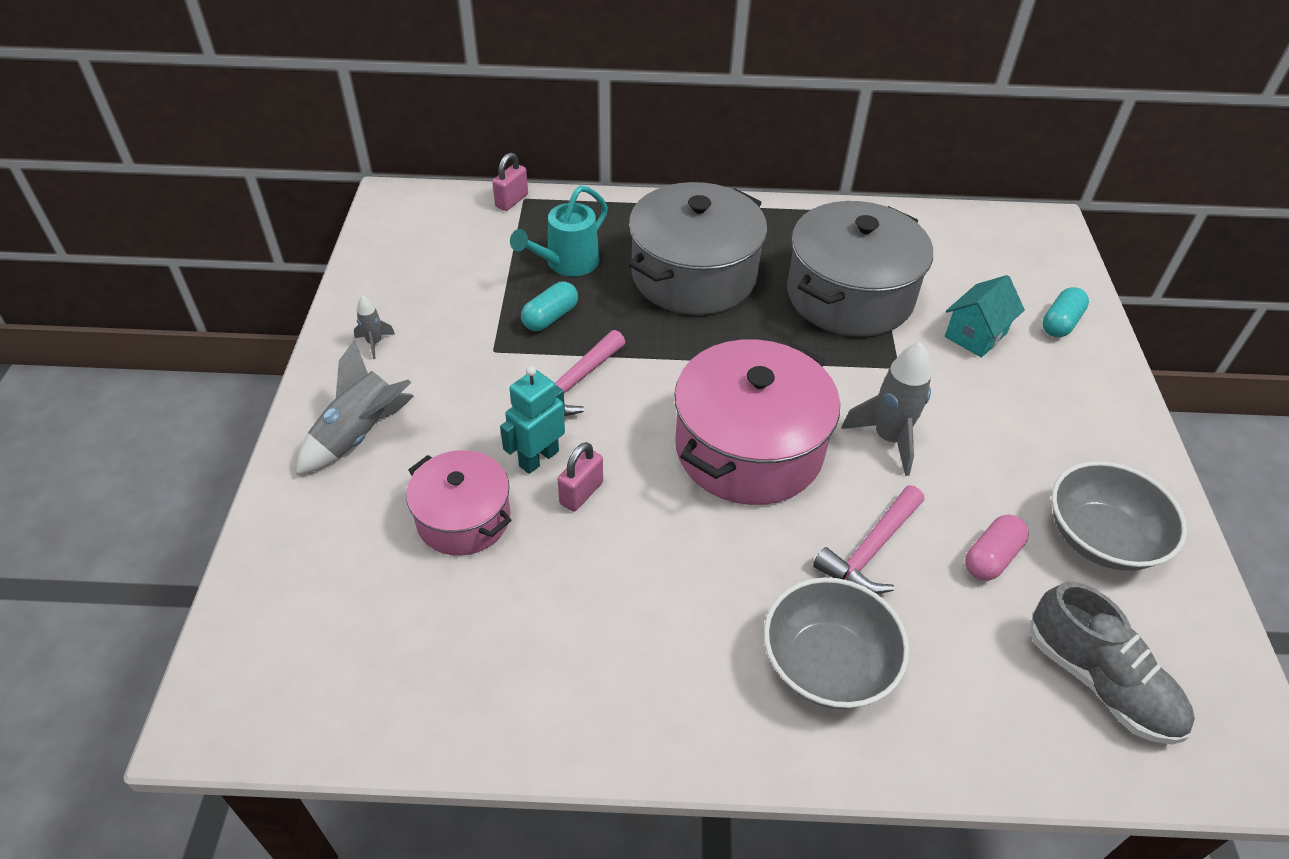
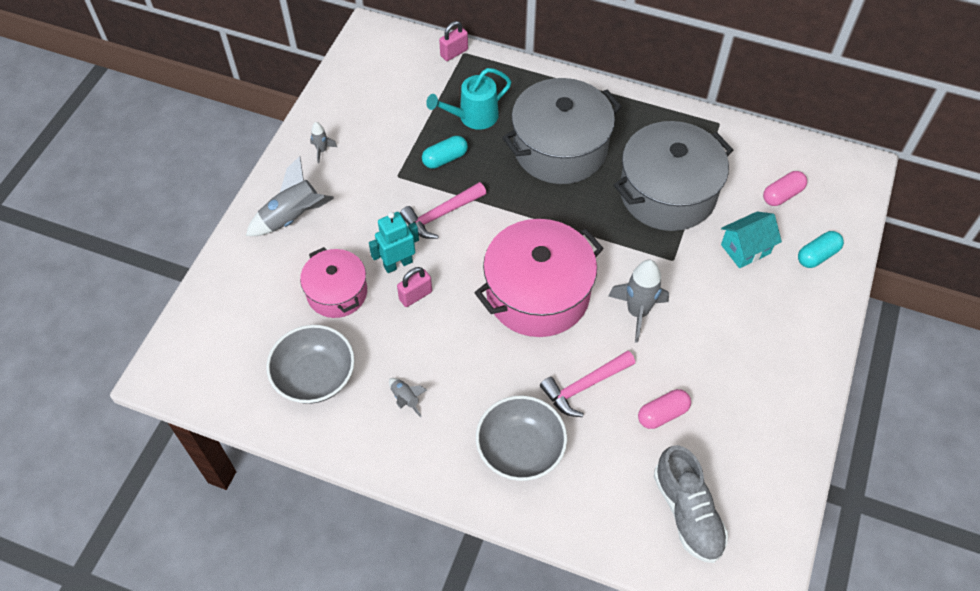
camera: 20 degrees right, 10 degrees up
grey bowl [1052,461,1187,571] -> grey bowl moved to [266,325,355,404]
none -> grey rocket [389,378,427,417]
none -> pink capsule [763,171,807,206]

